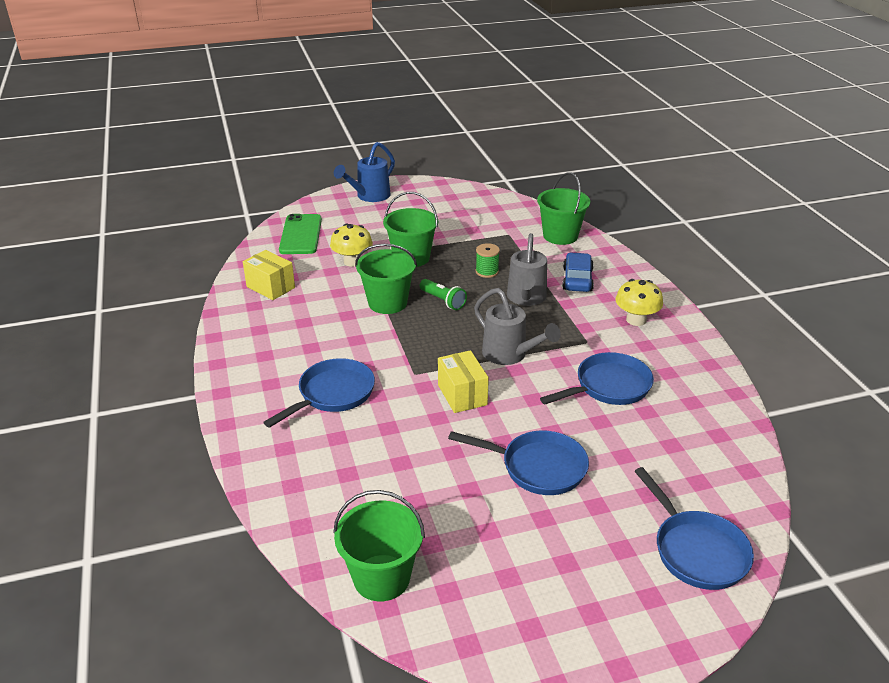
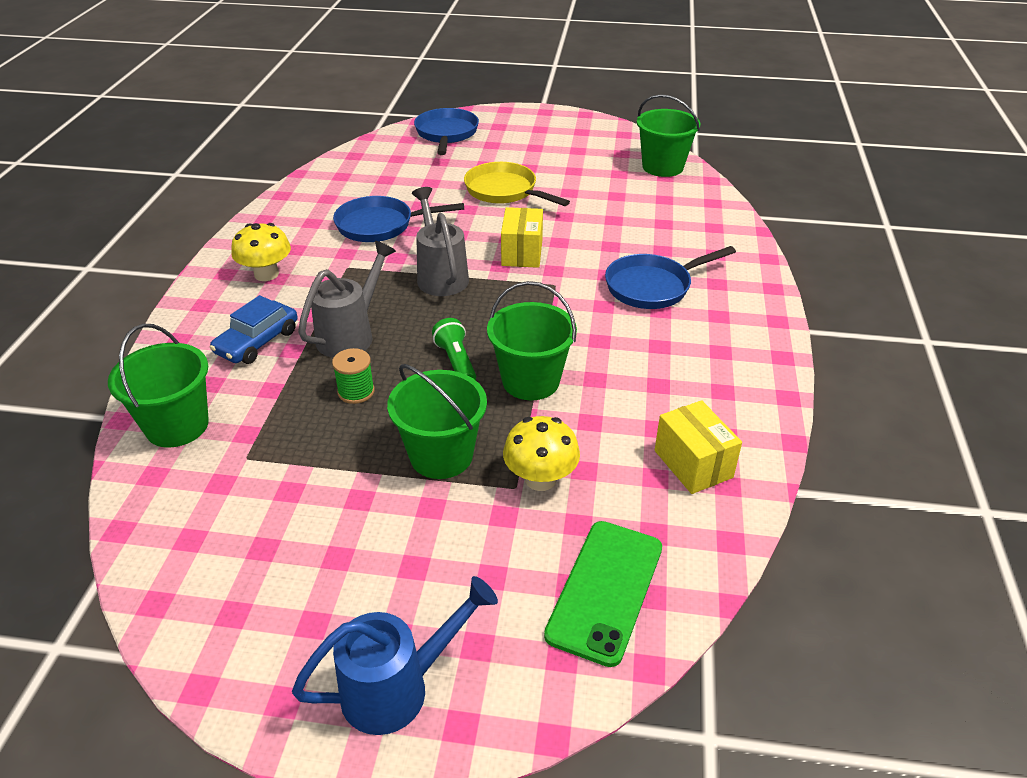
camera: 155 degrees left, 5 degrees up
blue pan [448,430,589,495] -> yellow pan [464,162,570,206]

